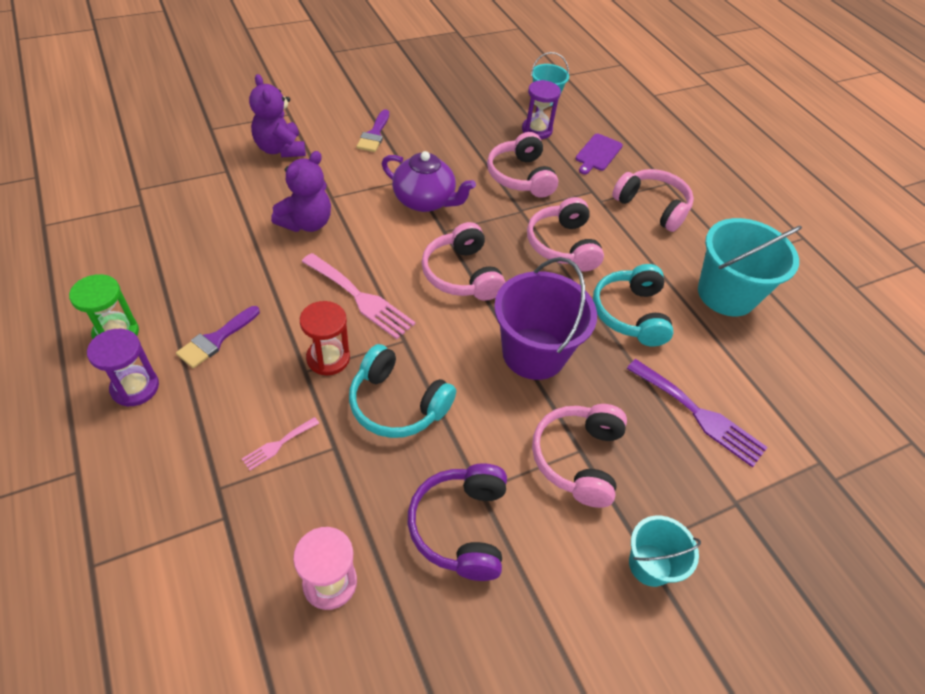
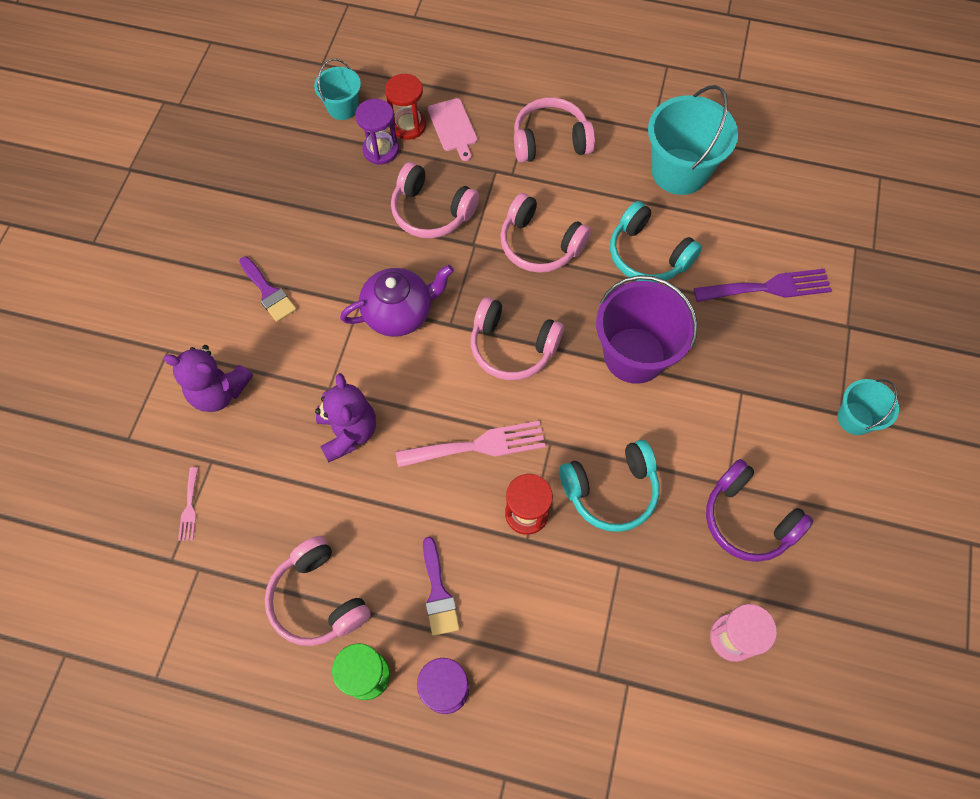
camera: 45 degrees left, 15 degrees up
pink fork [242,417,319,470] -> pink fork moved to [178,467,198,541]
pink headphones [532,404,627,508] -> pink headphones moved to [265,536,371,646]
purple cutting board [576,134,623,174] -> pink cutting board [428,98,477,161]
none -> red hourglass [385,74,426,140]

